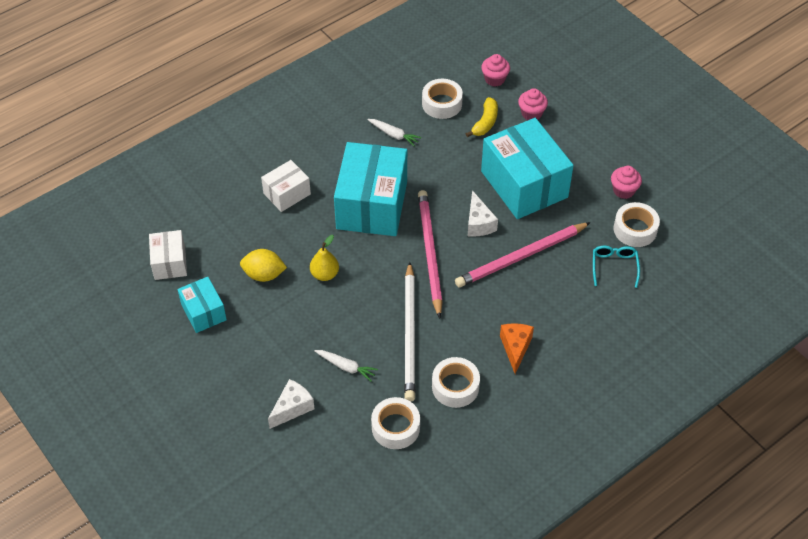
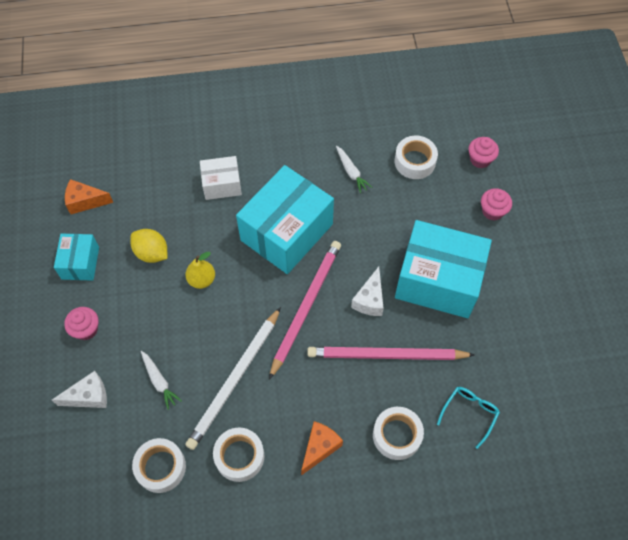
camera: 30 degrees right, 10 degrees up
white box [149,230,187,280] -> orange cheese [65,179,114,214]
yellow banana [466,97,498,137] -> none
turquoise box [481,118,574,219] -> turquoise box turned 75 degrees counterclockwise [395,220,492,318]
pink cupcake [611,166,642,199] -> pink cupcake moved to [64,307,99,340]
white tape [614,202,660,247] -> white tape moved to [373,407,424,460]

